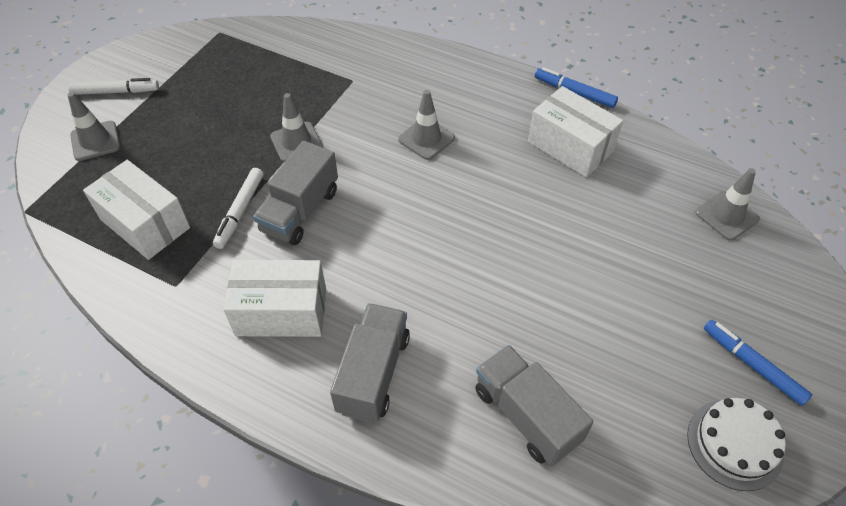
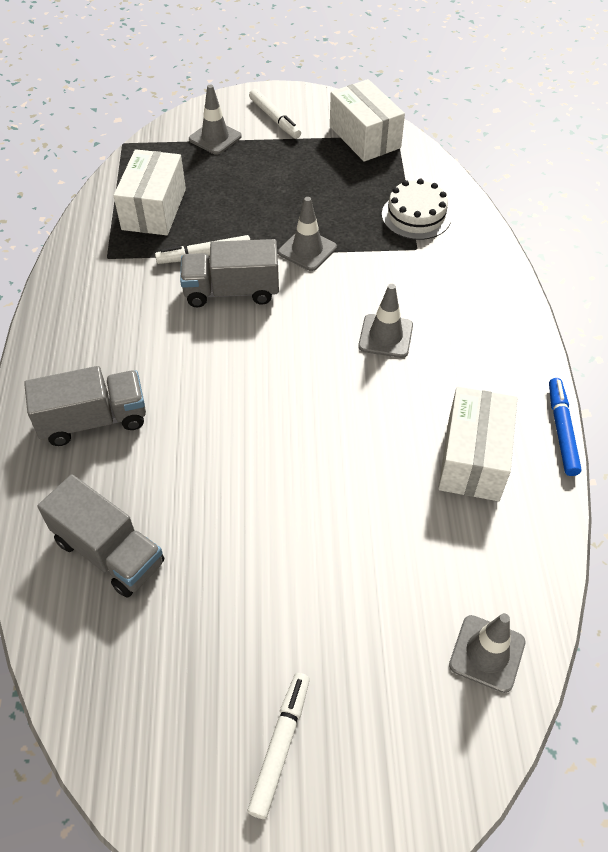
camera: 60 degrees right, 0 degrees up
white box [223,260,326,337] -> white box moved to [330,79,405,162]
grey truck [475,345,593,466] -> grey truck turned 105 degrees clockwise [38,474,164,597]
white cake [687,398,786,491] -> white cake moved to [382,179,451,240]
blue marker [704,319,812,406] -> white marker [248,673,310,819]

